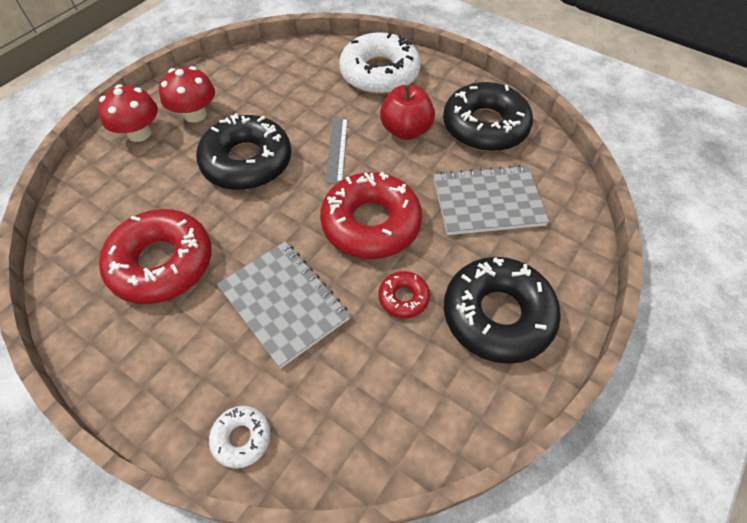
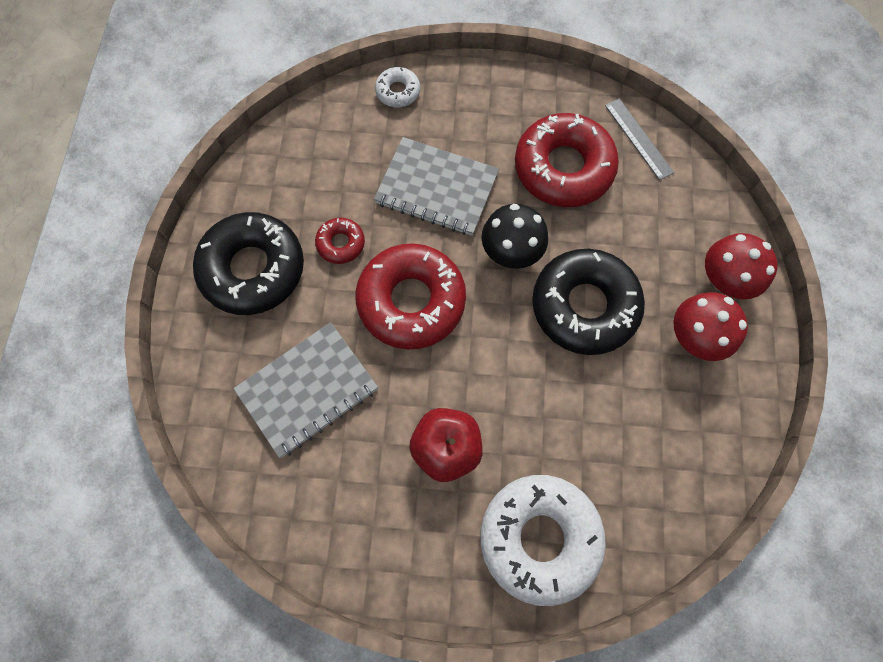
camera: 150 degrees right, 15 degrees up
grey ruler [326,118,348,184] -> grey ruler moved to [605,98,674,180]
black donut [443,82,533,151] -> none
none -> black mushroom [482,204,548,269]

